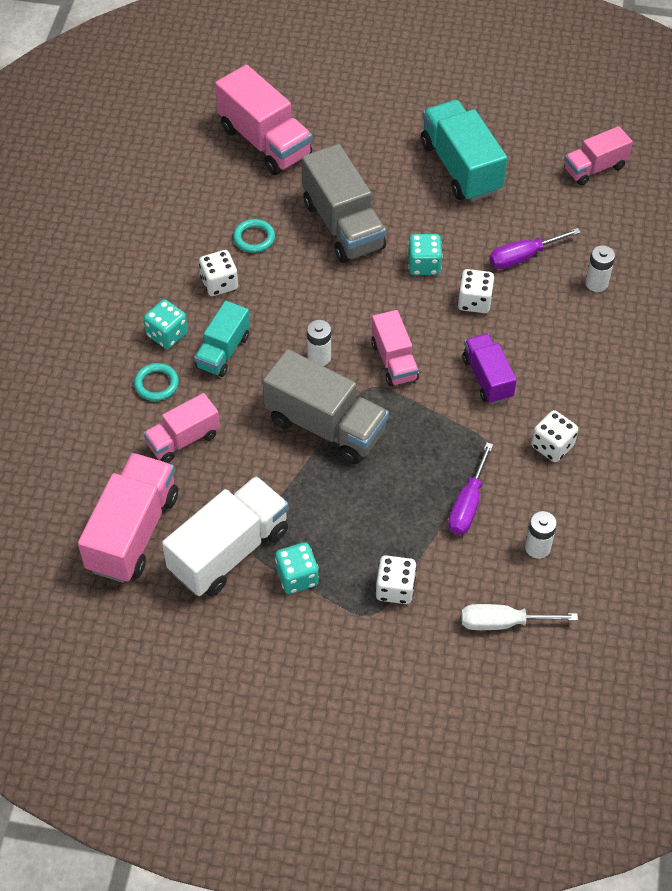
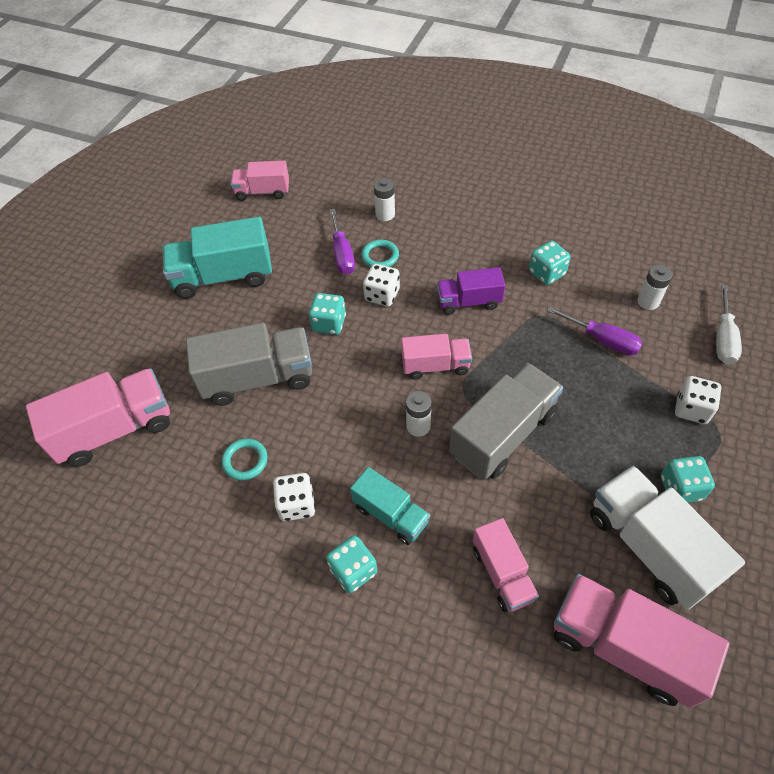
camera: 75 degrees left, 0 degrees up
turquoise ring [134,363,179,401] -> turquoise ring moved to [361,240,399,267]
white dice [531,410,578,462] -> turquoise dice [529,241,571,285]
pink truck [564,126,633,186] -> pink truck turned 105 degrees clockwise [230,160,289,201]

